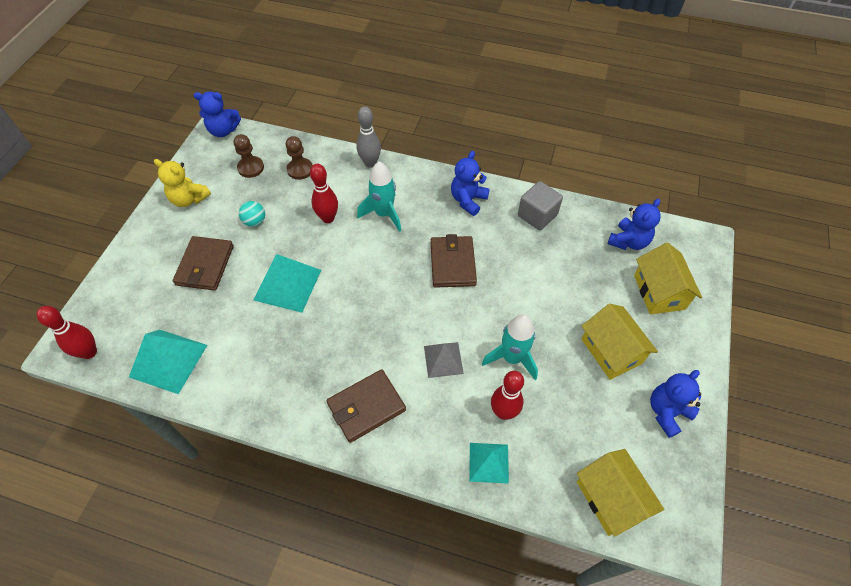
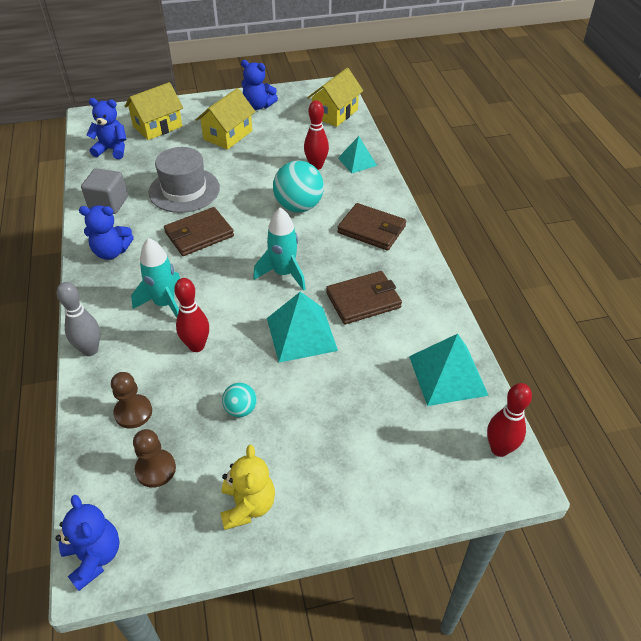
camera: 120 degrees left, 10 degrees down
brown wallet [173,236,234,291] -> brown wallet moved to [326,271,402,324]
grey pyramid [424,342,464,378] -> turquoise ball [273,161,324,213]
turquoise rocket [482,314,538,380] -> turquoise rocket moved to [253,207,306,291]
none -> grey hat [148,147,220,213]

